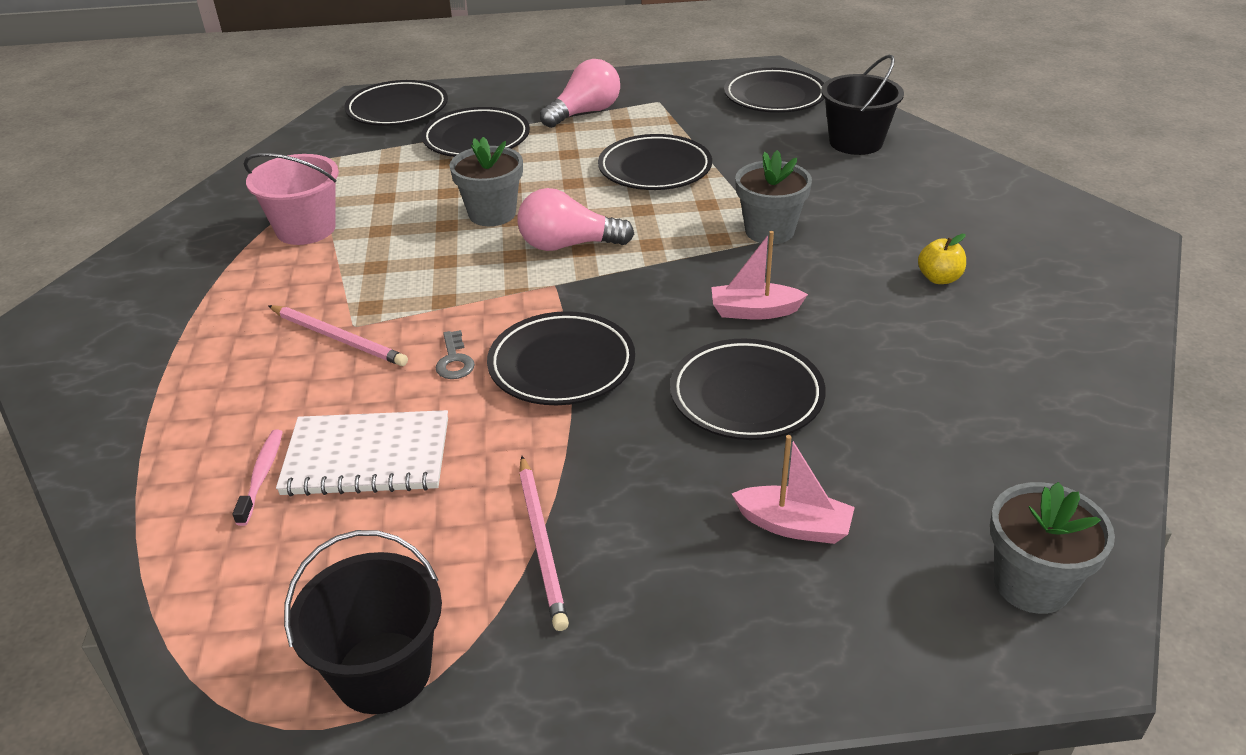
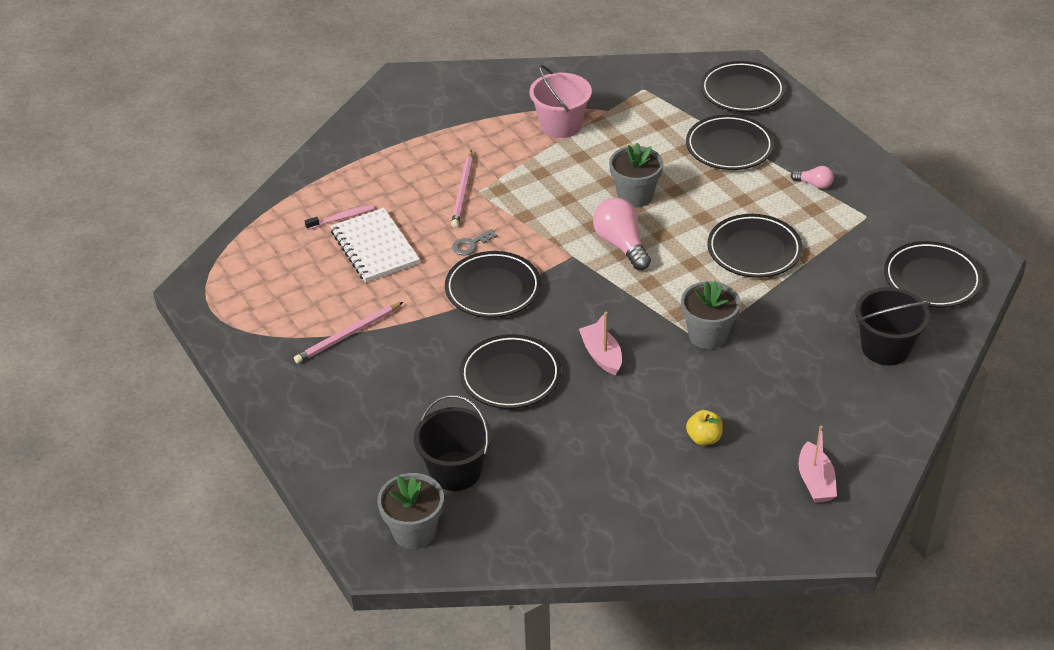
camera: 65 degrees right, 5 degrees up
black bucket [284,530,442,714] -> black bucket moved to [414,395,492,491]
pink light bulb [540,59,620,128] -> pink light bulb [791,166,834,189], size x0.53
pink boat [732,435,855,544] -> pink boat moved to [798,426,837,503]

